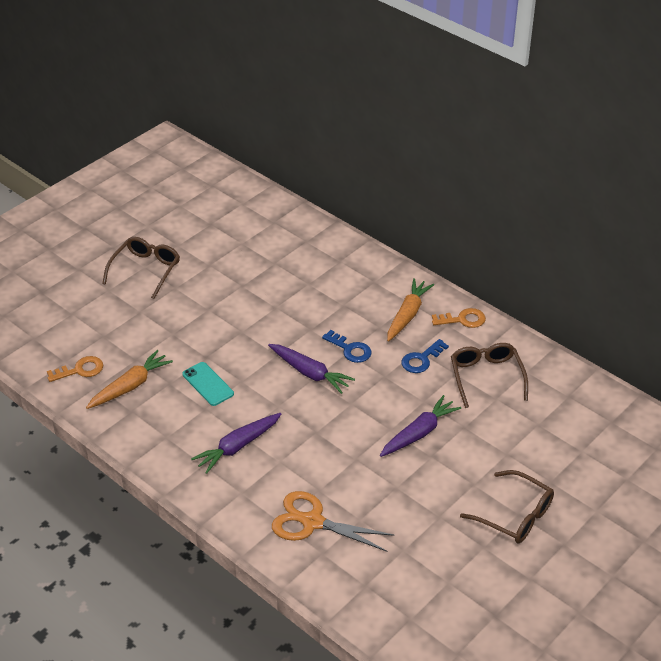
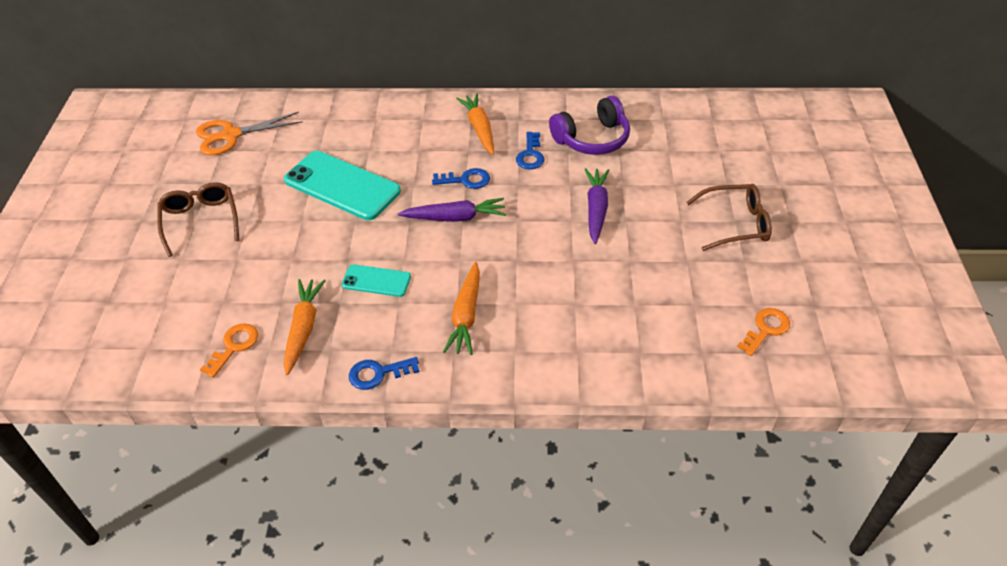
camera: 40 degrees left, 5 degrees up
purple carrot [191,413,281,474] -> orange carrot [443,262,480,355]
orange scissors [272,491,394,552] -> orange scissors moved to [196,112,303,155]
orange key [432,308,486,328] -> orange key moved to [737,308,791,356]
brown glasses [451,343,528,408] -> purple headphones [549,96,630,155]
none -> turquoise phone [284,151,401,220]
none -> blue key [349,357,419,390]

